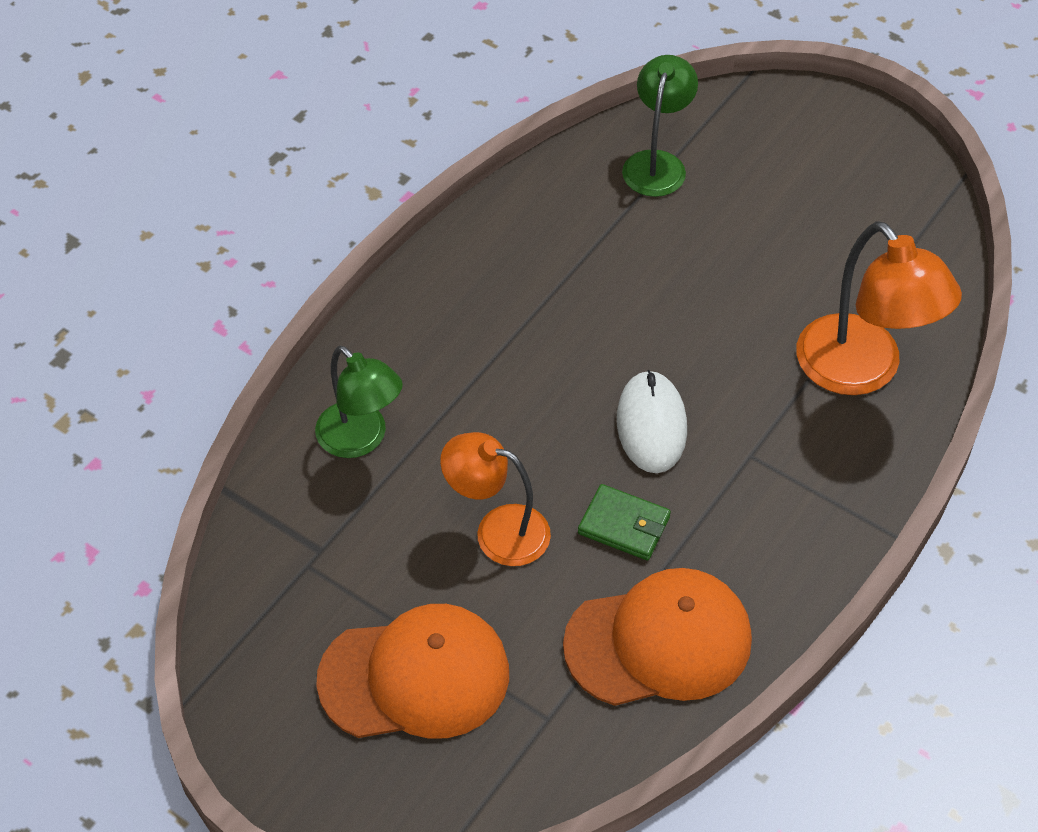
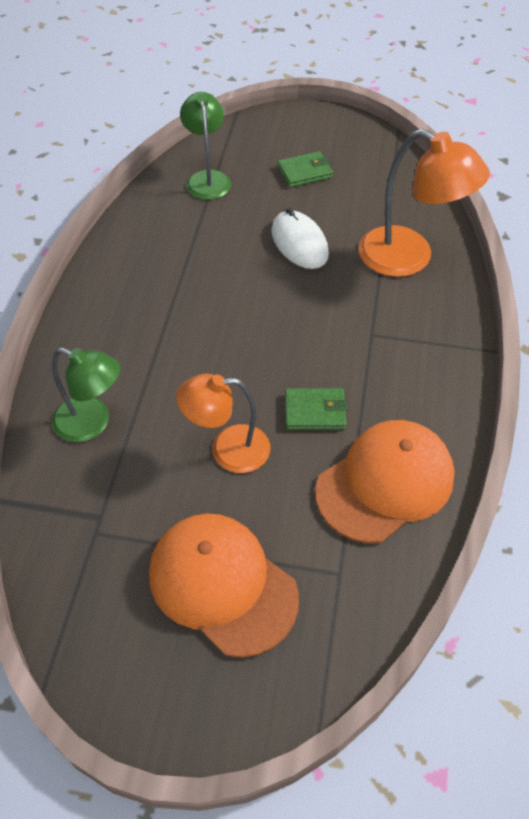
camera: 25 degrees left, 0 degrees up
orange cap [316,604,509,739] -> orange cap turned 105 degrees counterclockwise [149,514,299,658]
white mouse [617,370,687,473] -> white mouse moved to [272,208,329,269]
none -> green wallet [277,151,333,187]

